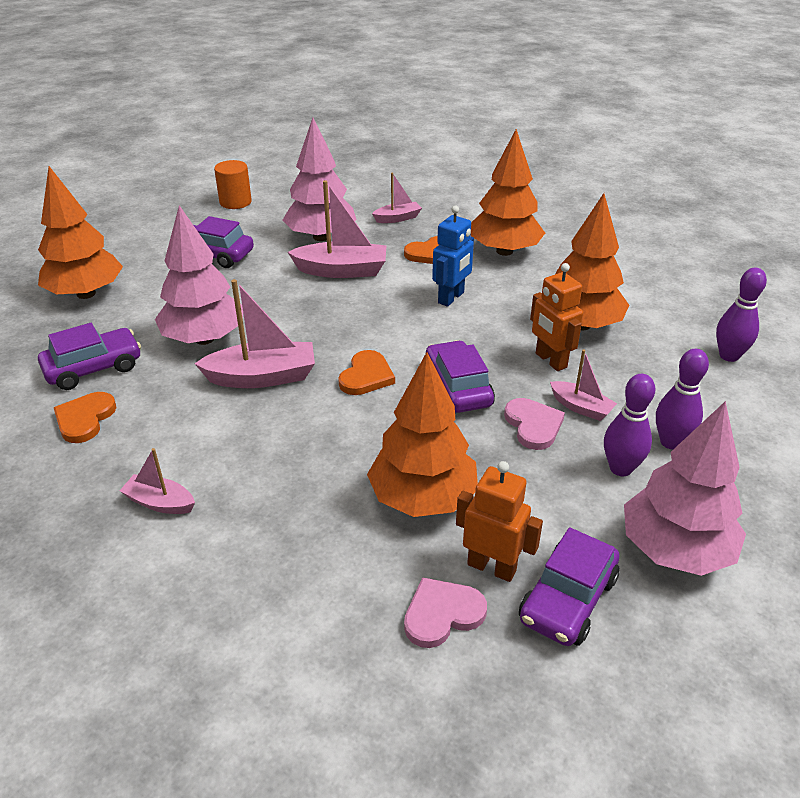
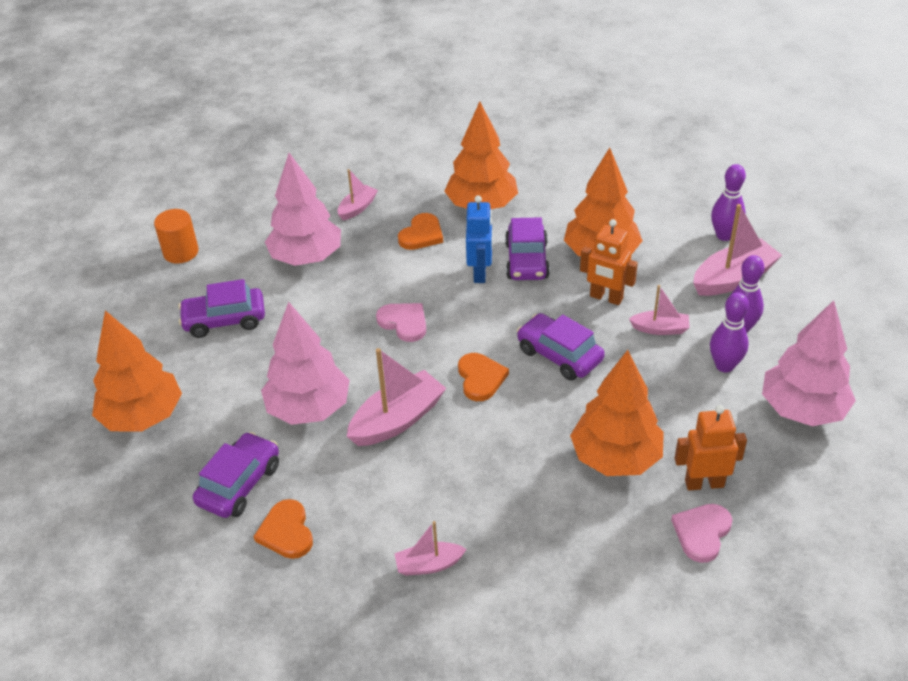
camera: 30 degrees left, 5 degrees up
pink boat [288,180,387,278] -> pink boat moved to [693,204,782,296]
pink heart [504,398,565,450] -> pink heart moved to [376,303,426,342]
purple car [519,527,619,646] -> purple car moved to [505,217,550,280]

